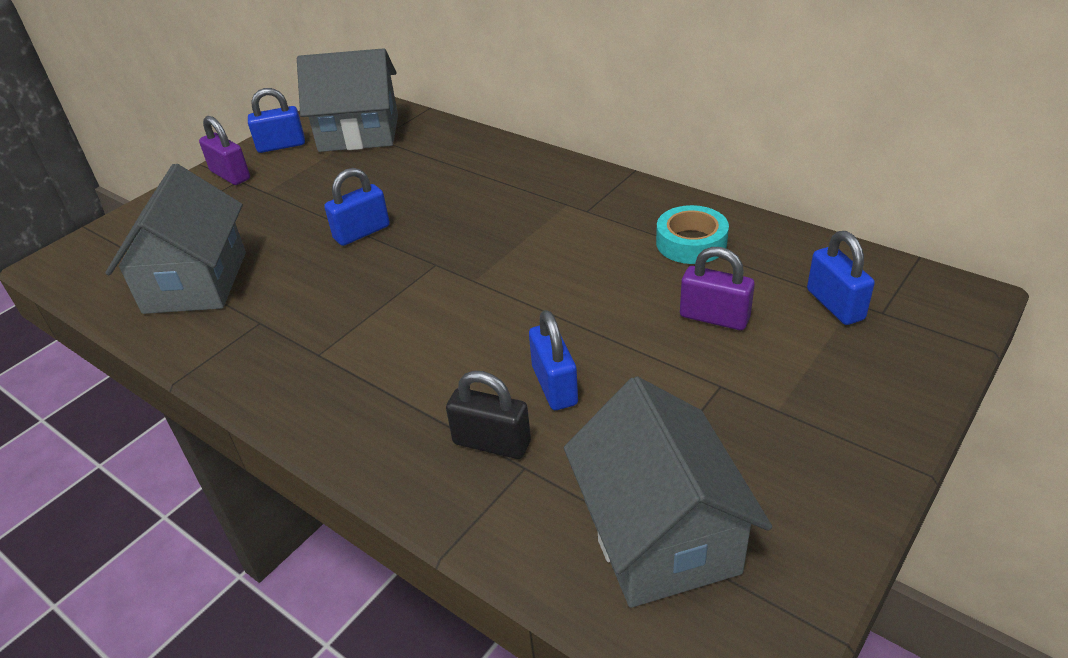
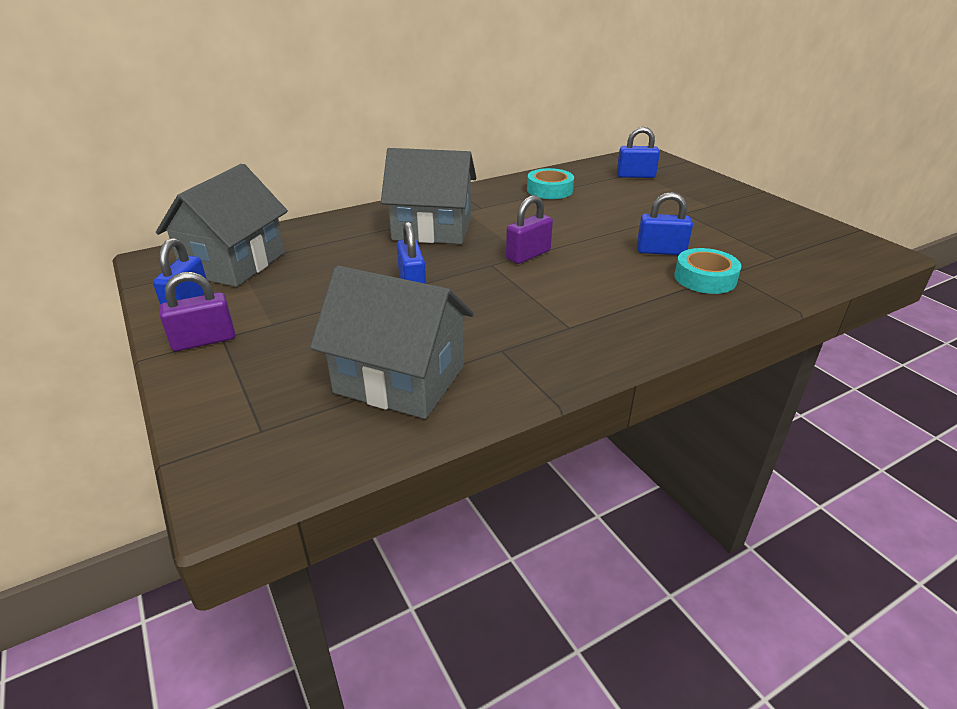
camera: 70 degrees left, 5 degrees down
black padlock [446,371,531,459] -> turquoise tape [674,248,741,294]
grey house [564,376,772,608] -> grey house moved to [381,148,476,244]
purple padlock [680,247,755,330] -> purple padlock moved to [506,195,553,264]

